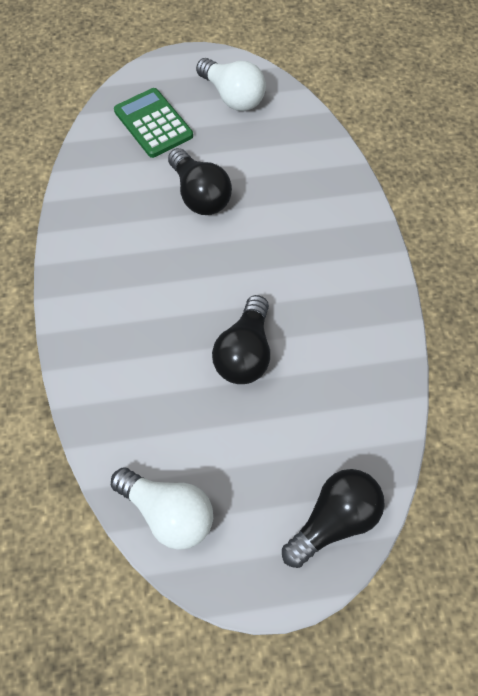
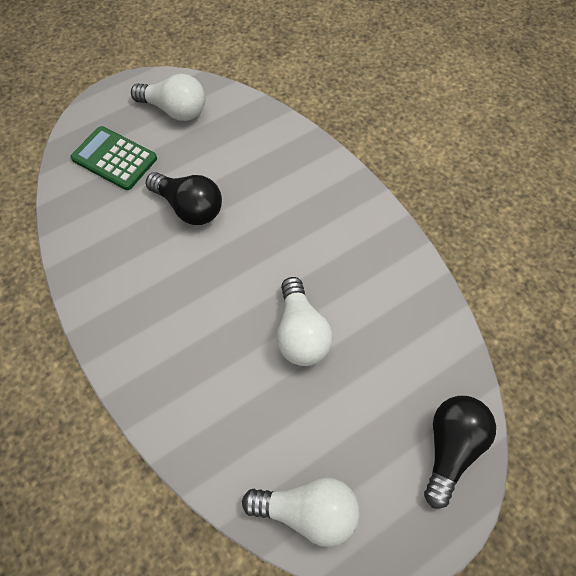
camera: 25 degrees left, 0 degrees up
black light bulb [212,295,270,384] -> white light bulb [276,277,333,366]

